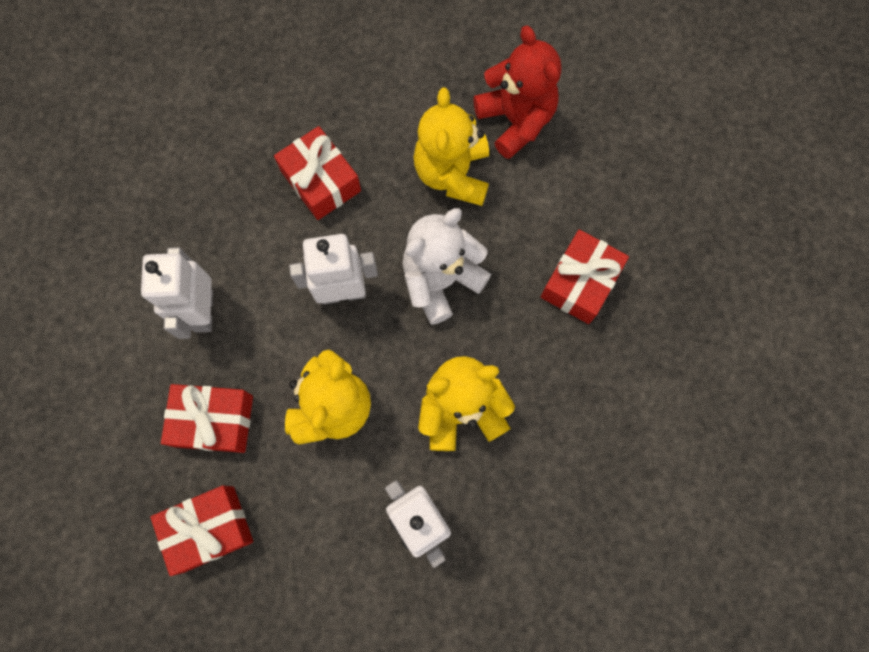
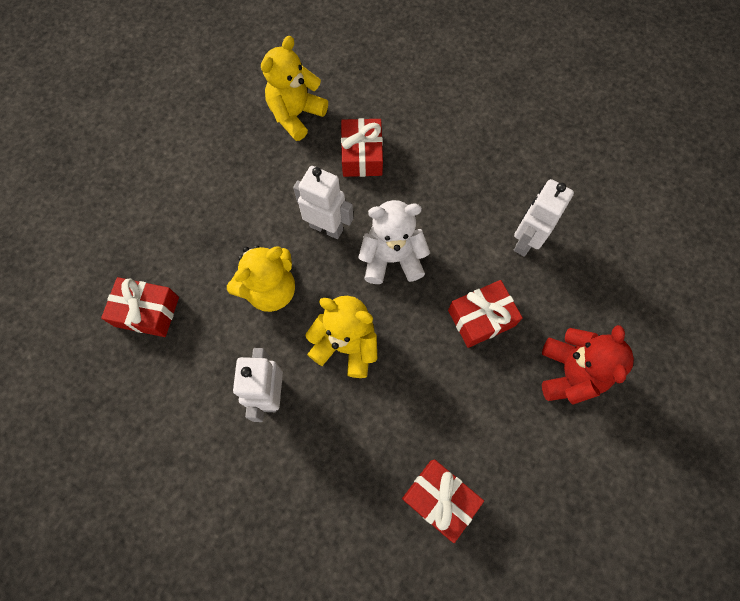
camera: 35 degrees right, 5 degrees down
white robot [141,247,213,339] -> white robot moved to [514,179,574,257]
red gift [161,384,253,453] -> red gift moved to [402,459,484,543]
yellow teddy bear [414,88,489,206] -> yellow teddy bear moved to [261,36,328,141]
red teddy bear [474,26,561,159] -> red teddy bear moved to [542,325,634,405]

